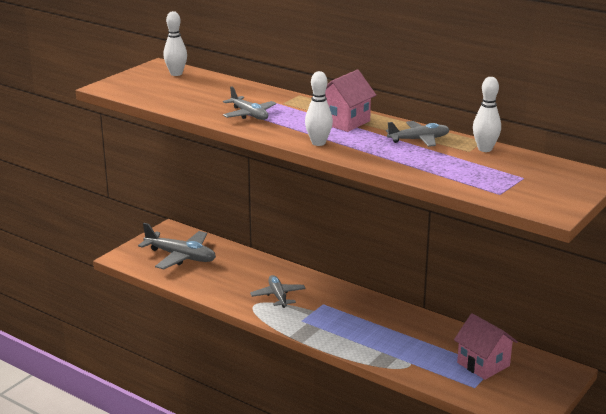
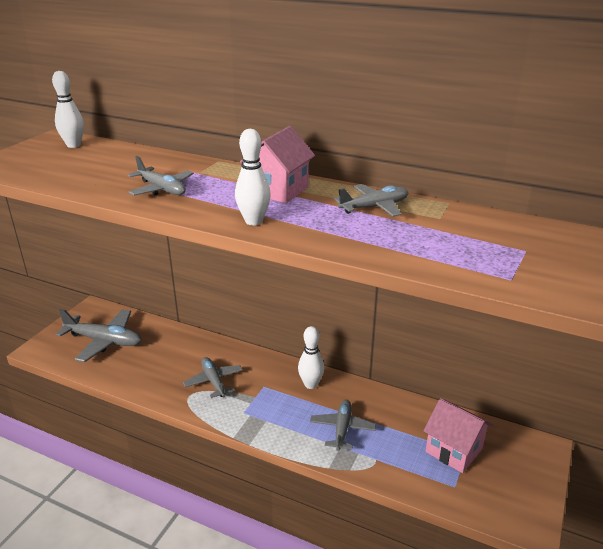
camera: 10 degrees left, 5 degrees up
white bowling pin [473,77,501,152] -> white bowling pin moved to [298,326,324,389]
none -> grey plane [310,400,376,451]

